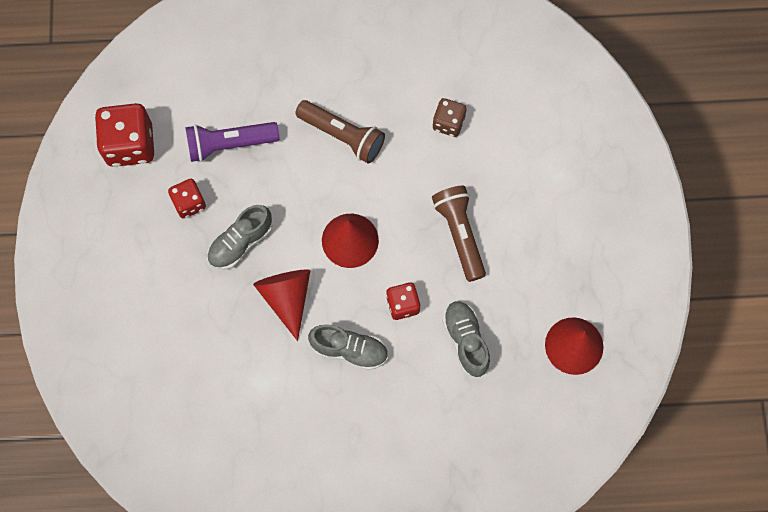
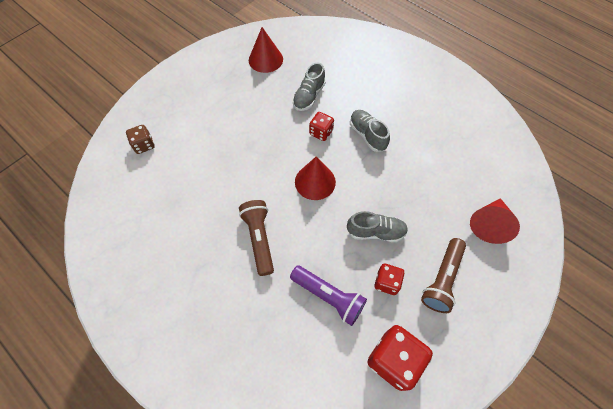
camera: 135 degrees left, 10 degrees down
red cone [253,269,310,341] -> red cone moved to [470,198,520,244]
brown dice [432,98,466,137] -> brown dice moved to [126,125,155,154]
brown flashlight [432,186,486,282] -> brown flashlight moved to [421,238,466,313]

